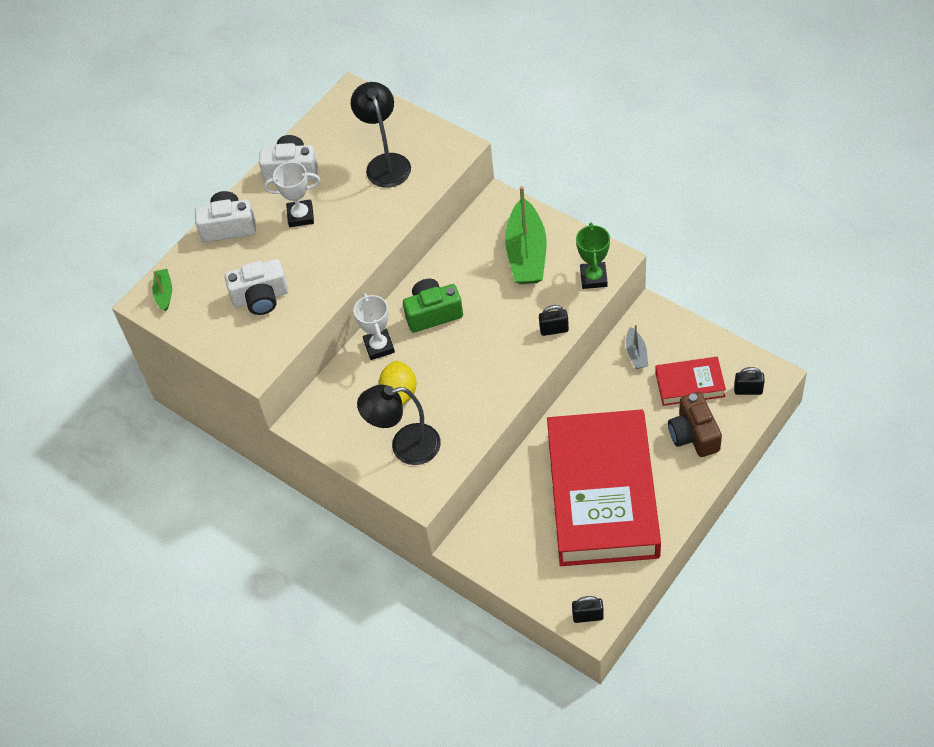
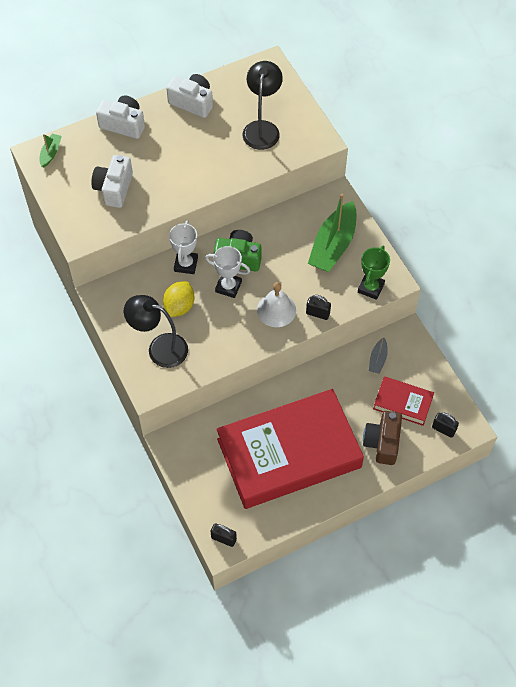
camera: 20 degrees right, 5 degrees up
white camera [225,259,288,315] -> white camera turned 90 degrees clockwise [91,155,133,208]
white trophy [264,162,321,227] -> white trophy moved to [205,246,250,298]
red book [547,410,661,566] -> red book turned 45 degrees clockwise [217,389,364,509]
none -> white bell [257,282,296,327]

